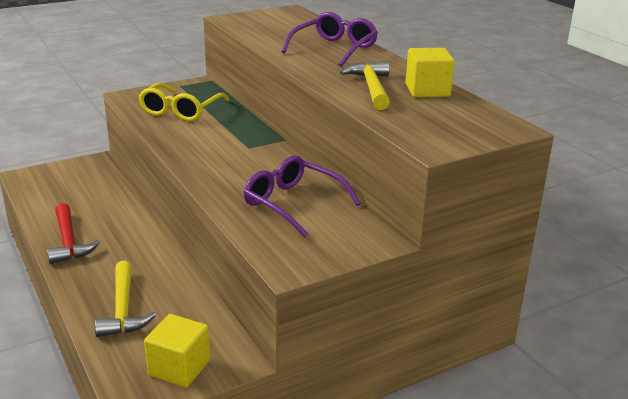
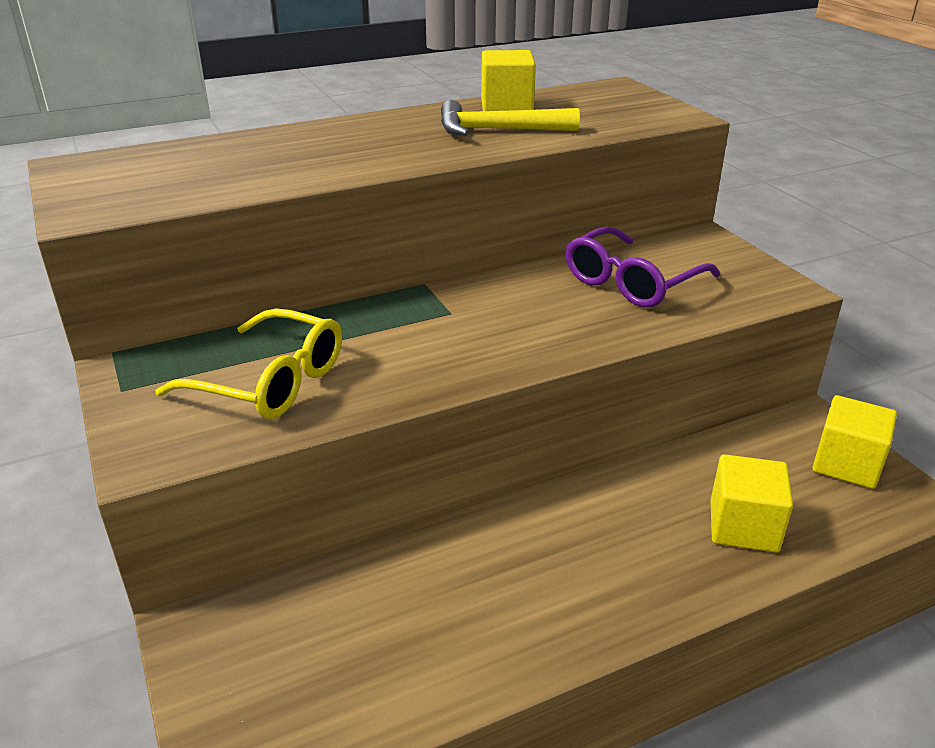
camera: 85 degrees left, 5 degrees up
red hammer [47,203,100,264] -> none
yellow hammer [95,261,156,337] -> yellow cube [711,454,793,553]
purple glasses [282,12,378,67] -> none

